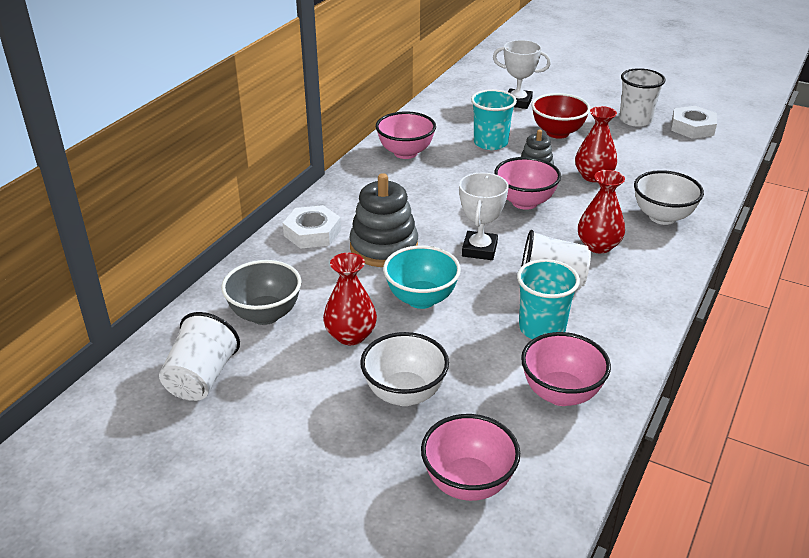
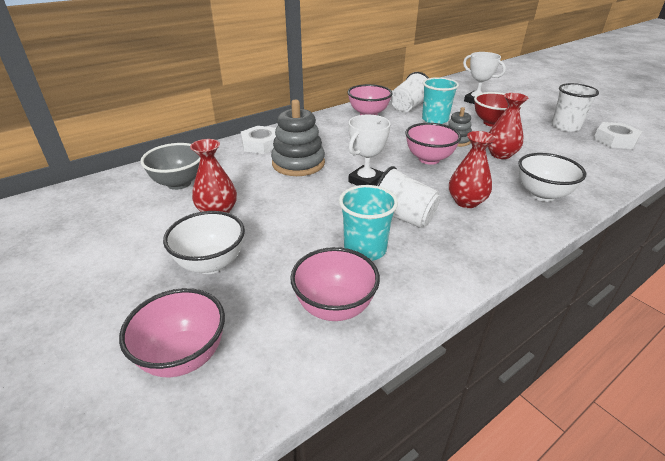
camera: 25 degrees right, 0 degrees up
white cup [159,312,240,401] -> white cup moved to [391,72,429,113]
turquoise bowl [383,245,461,309] -> none

